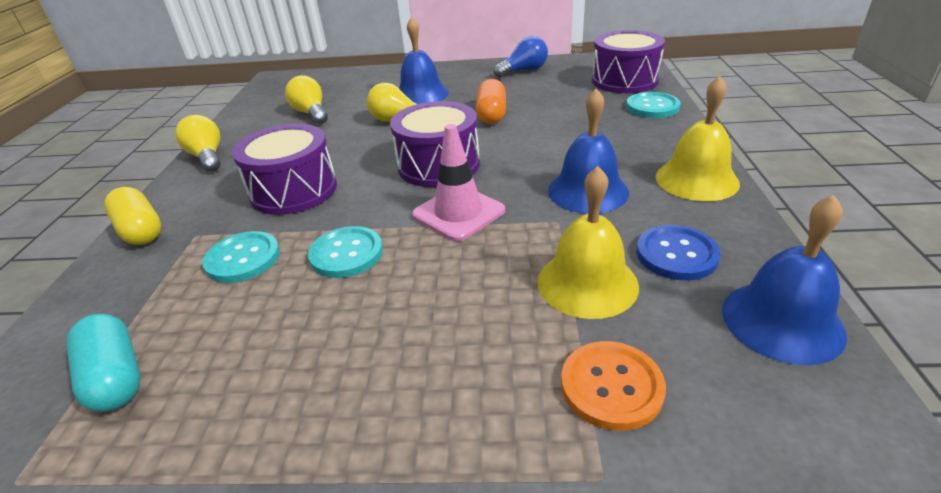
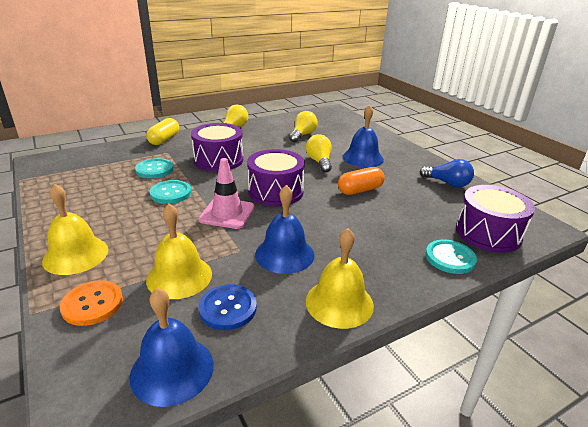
camera: 55 degrees right, 5 degrees down
turquoise capsule [66,314,140,412] -> none
none -> yellow bell [42,184,108,275]

